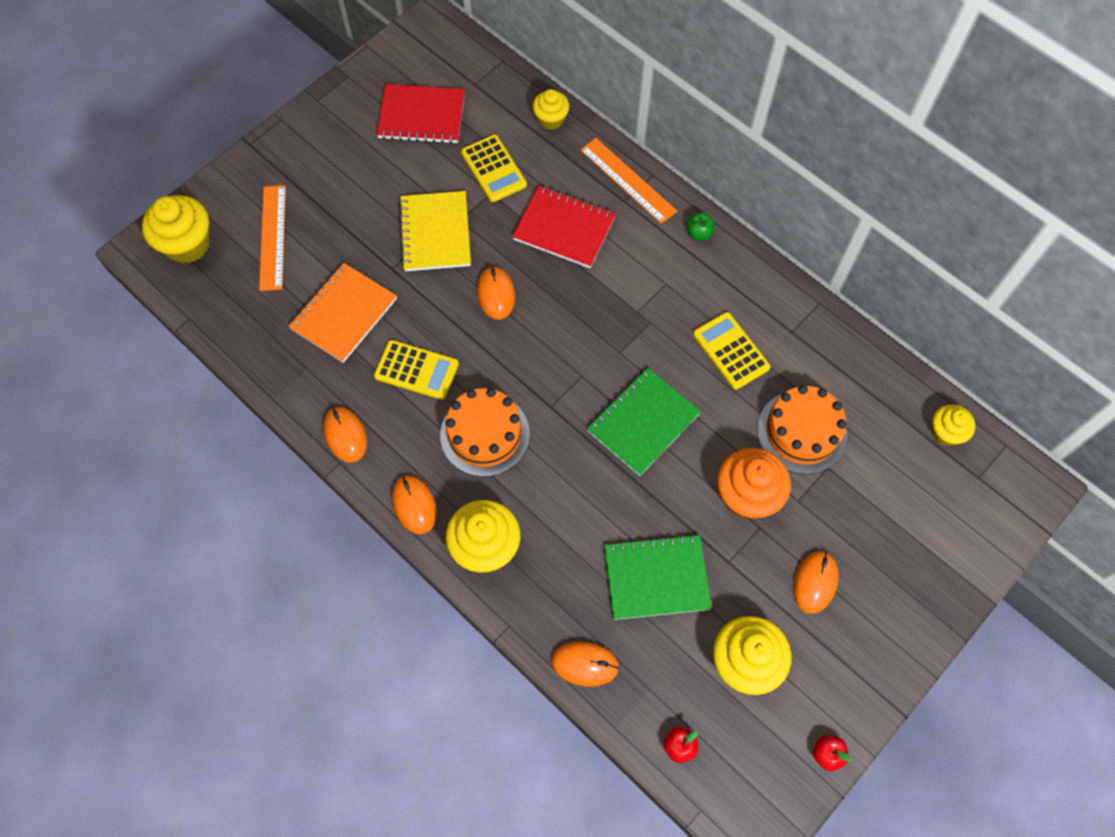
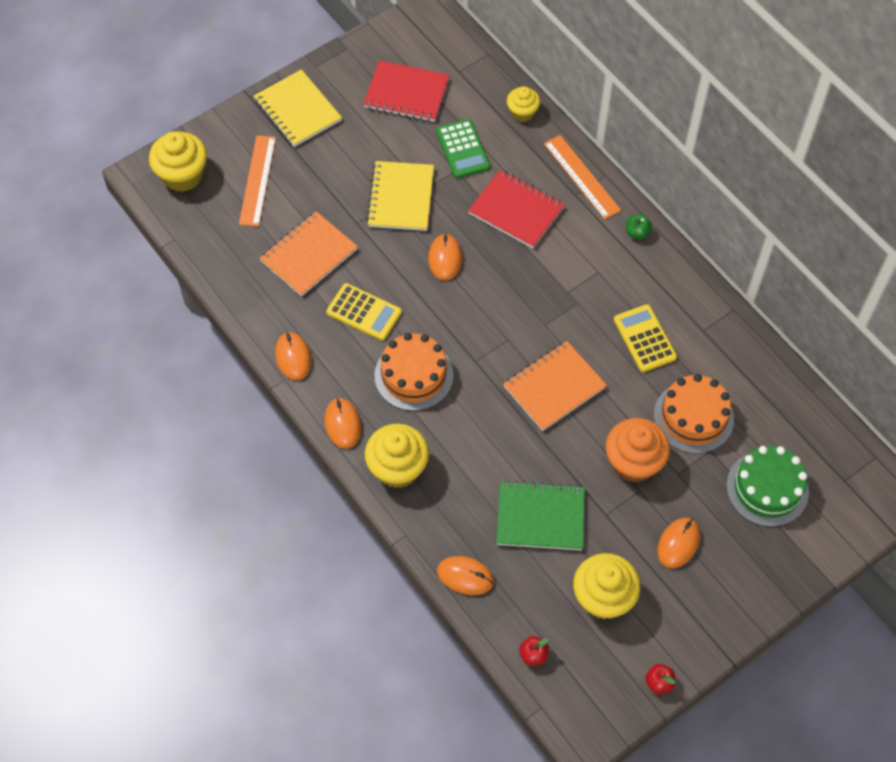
camera: 10 degrees right, 5 degrees down
yellow calculator [461,135,527,202] -> green calculator [436,119,490,178]
green notebook [587,368,701,476] -> orange notebook [504,341,607,431]
yellow cupcake [931,404,975,446] -> none
none -> yellow notebook [254,69,342,147]
none -> green cake [726,446,809,527]

